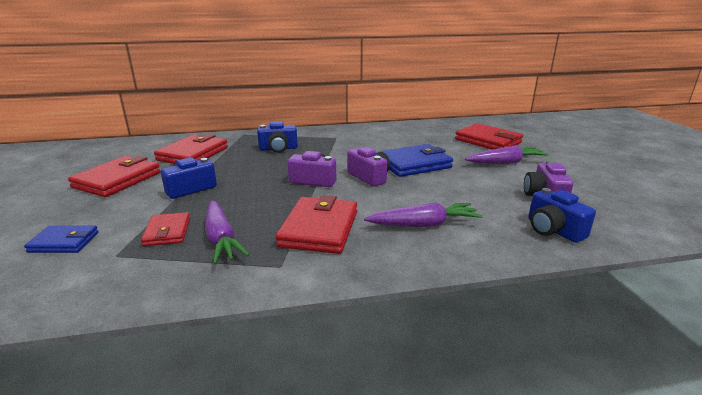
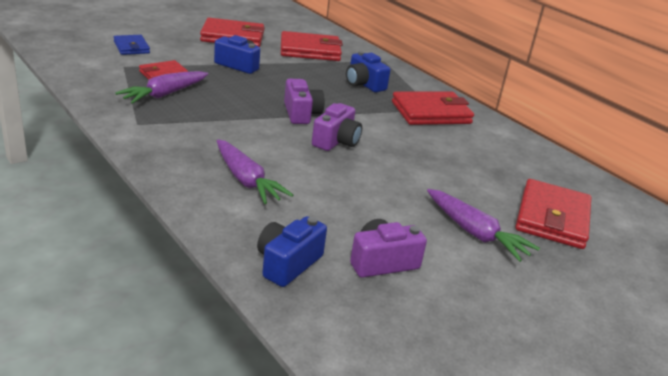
camera: 60 degrees right, 5 degrees up
red wallet [276,195,357,254] -> red wallet moved to [392,92,474,125]
blue wallet [379,144,453,177] -> none

